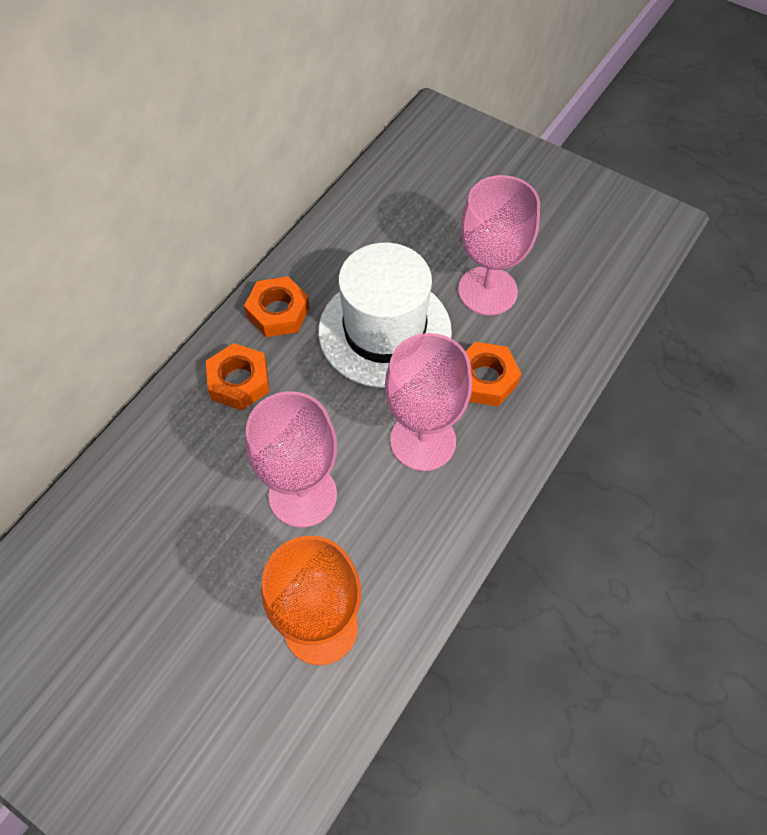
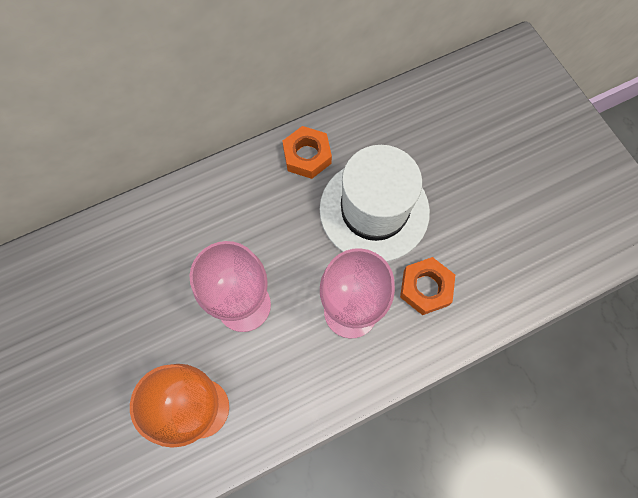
camera: 30 degrees right, 10 degrees up
orange nut [206,343,270,410] -> none
pink goblet [458,175,540,315] -> none

